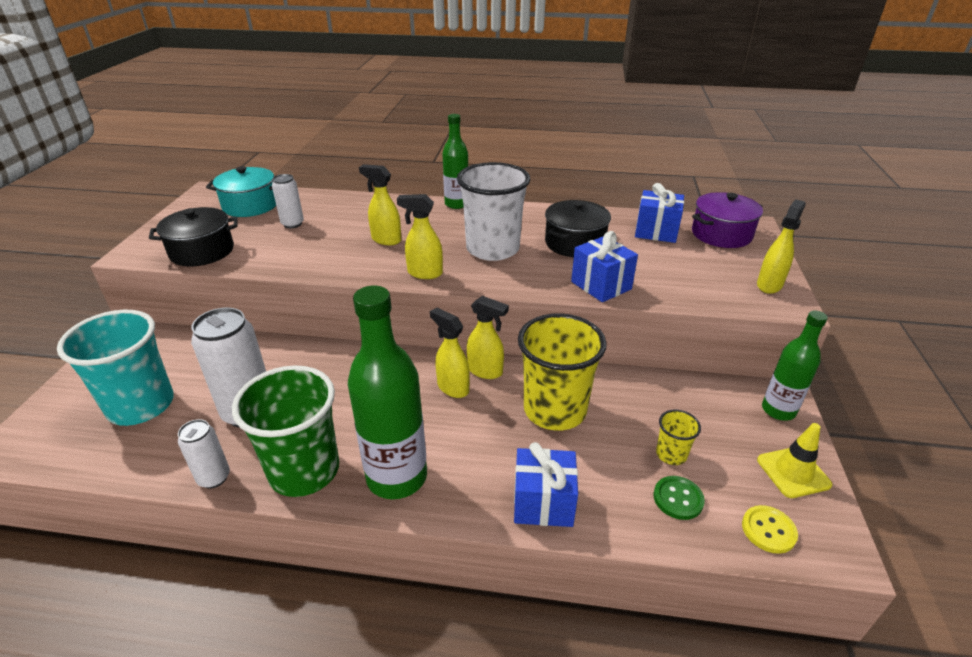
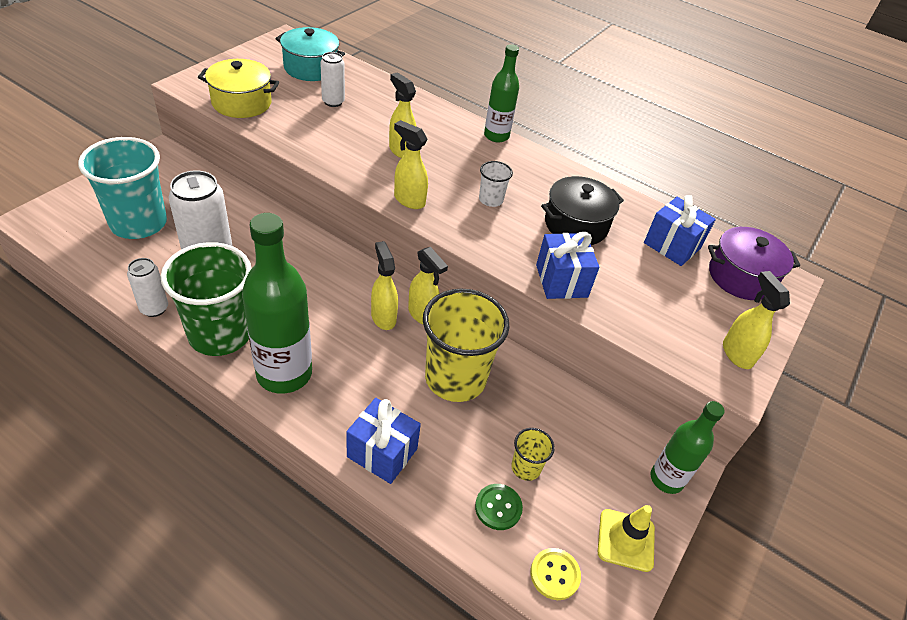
camera: 20 degrees right, 10 degrees up
black pot [149,207,238,266] -> yellow pot [198,59,279,118]
white cup [457,162,530,261] -> white cup [479,161,513,207], size x0.45
yellow spray bottle [757,199,806,294] -> yellow spray bottle turned 75 degrees counterclockwise [723,271,790,369]

